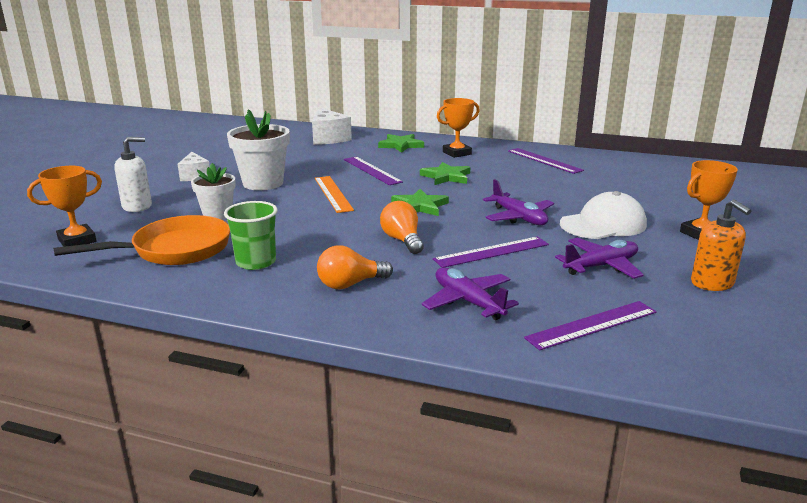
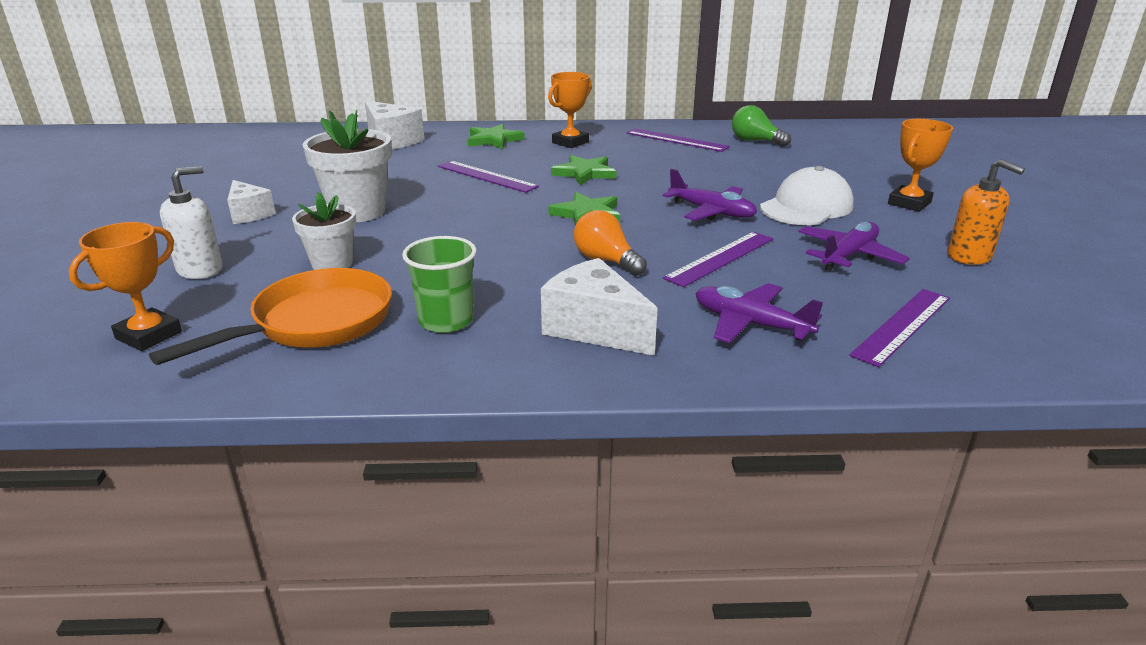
camera: 20 degrees left, 5 degrees up
orange ruler [315,176,354,213] -> none
orange light bulb [317,245,393,290] -> white cheese [541,258,658,356]
none -> green light bulb [732,105,791,147]

